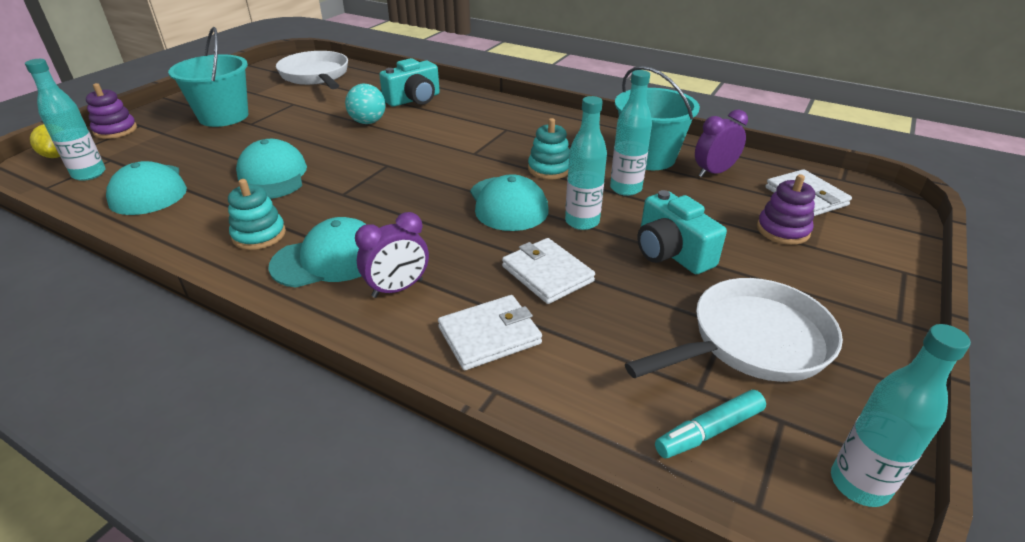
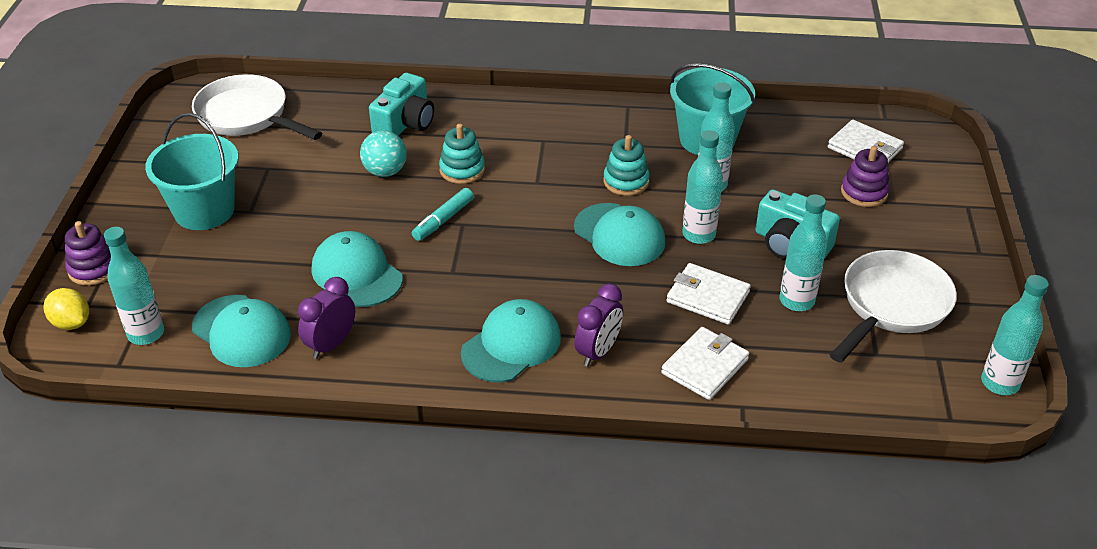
camera: 25 degrees left, 5 degrees up
turquoise stacking toy [228,179,286,250] -> turquoise stacking toy moved to [439,124,485,184]
turquoise marker [655,390,766,458] -> turquoise marker moved to [412,188,474,241]
purple clock [695,110,748,177] -> purple clock moved to [298,277,355,359]
none -> turquoise bottle [779,194,827,311]

